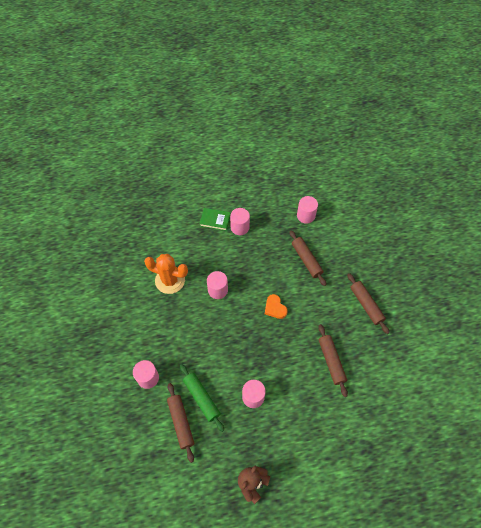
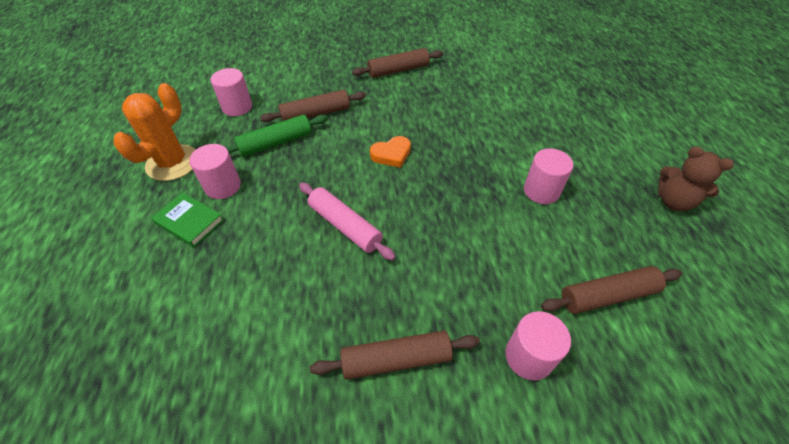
camera: 85 degrees left, 10 degrees down
orange cactus [144,254,188,294] -> orange cactus moved to [113,83,196,181]
green rolling pin [180,364,224,432] -> green rolling pin moved to [225,114,328,157]
green book [200,208,231,231] -> green book turned 75 degrees counterclockwise [151,192,224,248]
pink cylinder [207,271,228,299] -> pink rolling pin [299,183,396,261]
brown rolling pin [318,324,348,397] -> brown rolling pin moved to [310,331,480,380]

